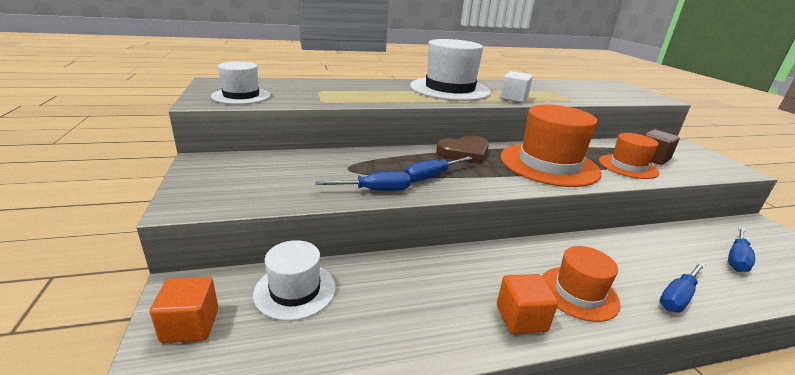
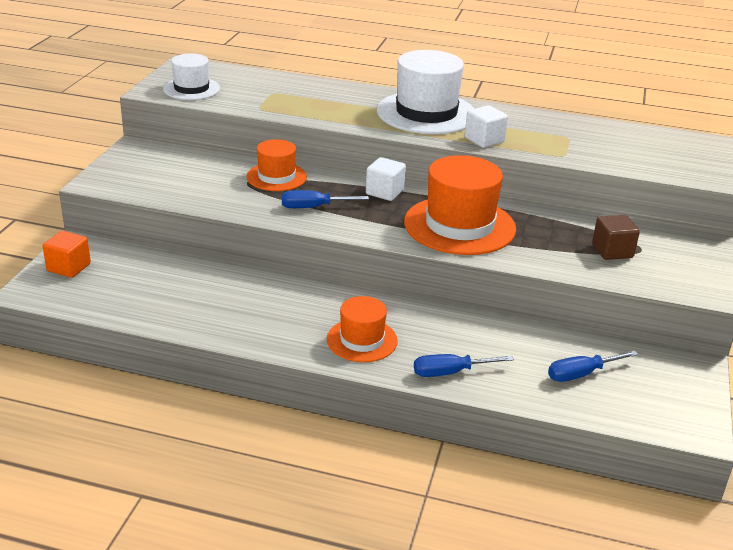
camera: 30 degrees right, 5 degrees up
white hat [253,240,336,321] -> none
blue screwdriver [315,171,411,191] -> none
brown heart [436,135,489,164] -> white cube [366,157,406,201]
orange cube [497,274,558,334] -> none
orange hat [599,133,659,179] -> orange hat moved to [246,139,307,191]

